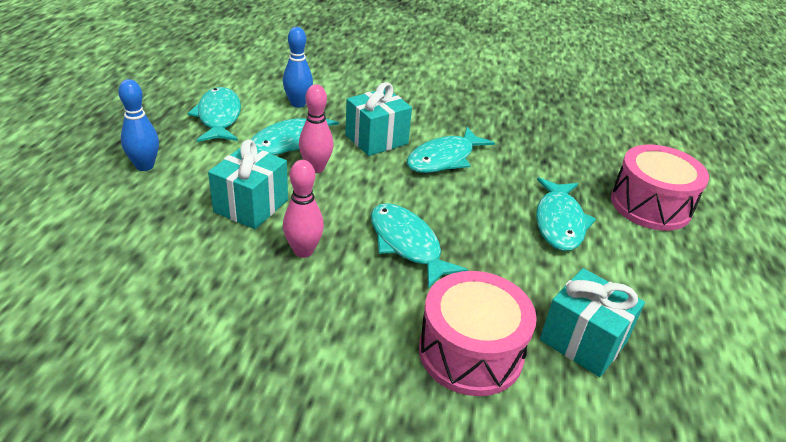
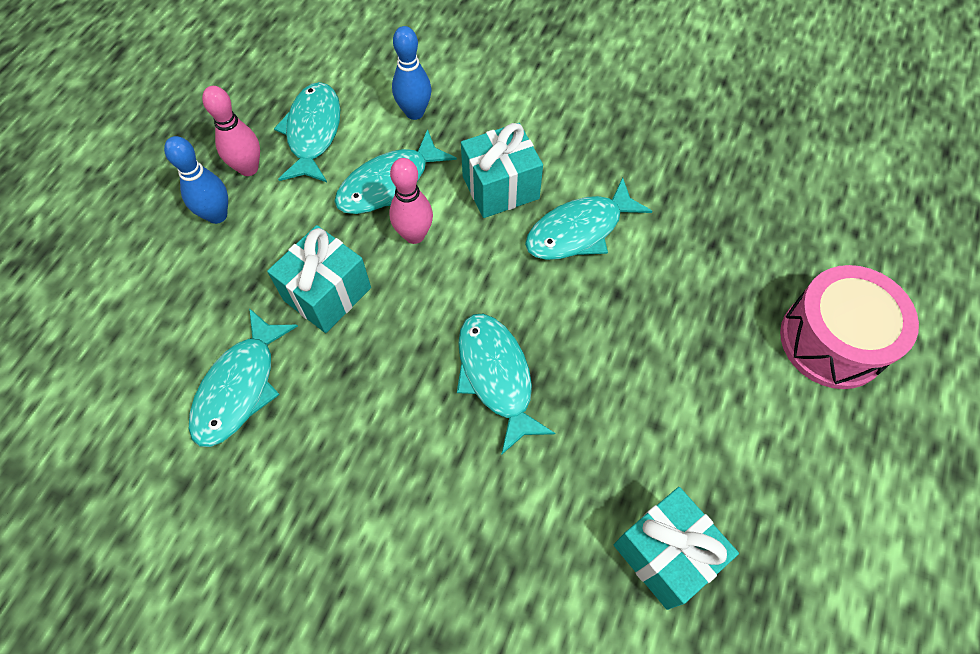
camera: 15 degrees right, 25 degrees up
pink bowling pin [283,160,324,258] -> pink bowling pin moved to [202,86,260,176]
pink drum [419,271,537,396] -> none
turquoise fish [536,177,596,251] -> turquoise fish moved to [189,308,298,447]

